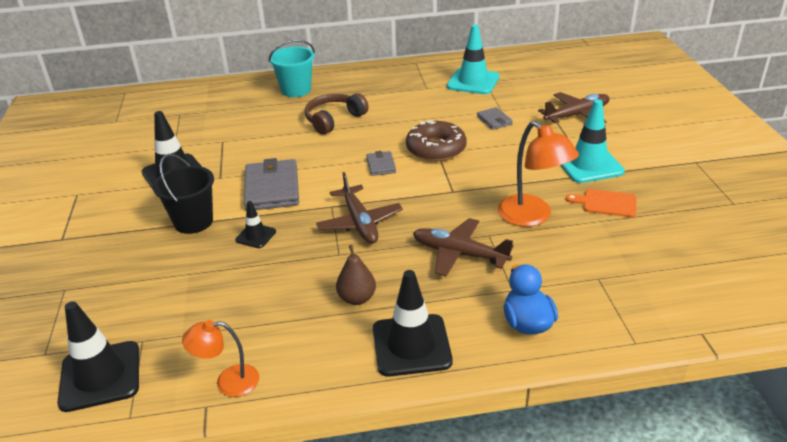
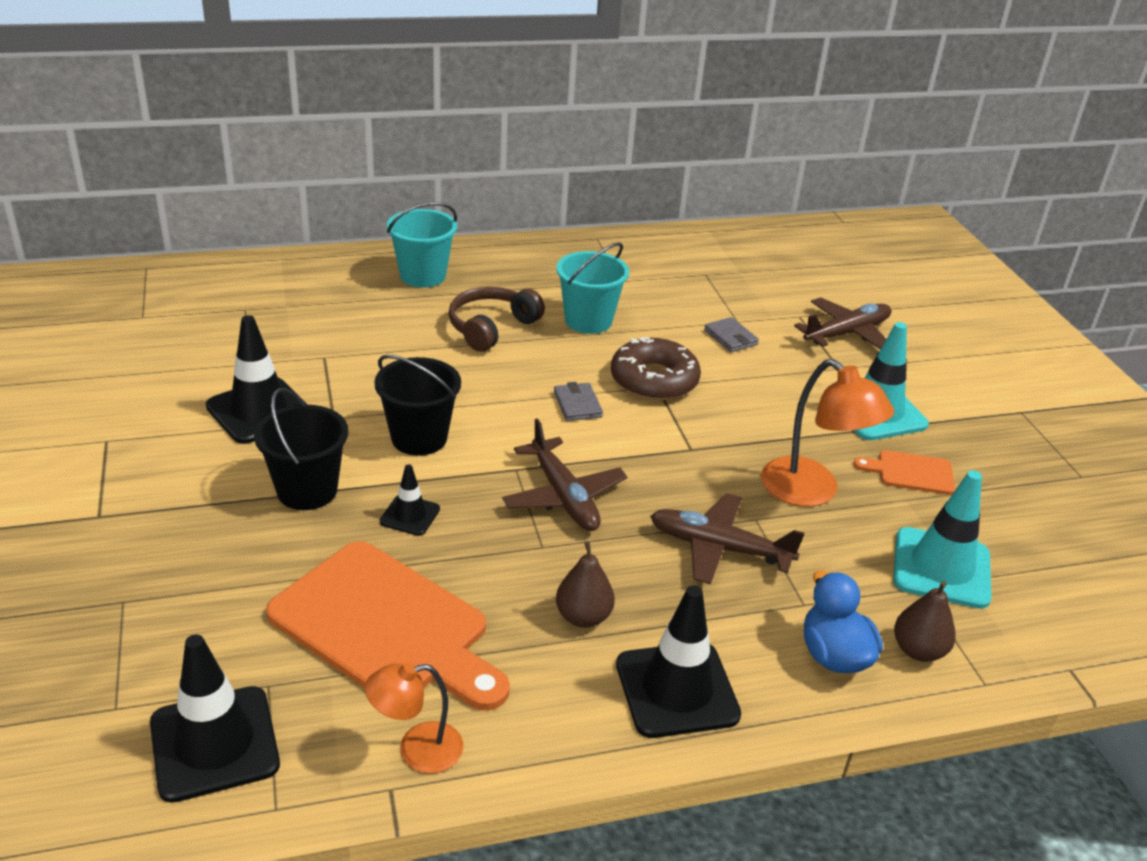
camera: 10 degrees left, 0 degrees up
grey wallet [244,158,299,211] -> black bucket [374,355,461,456]
turquoise traffic cone [447,25,499,94] -> turquoise traffic cone moved to [893,470,991,609]
none -> orange cutting board [266,541,510,711]
none -> turquoise bucket [556,242,629,334]
none -> brown pear [894,581,956,662]

